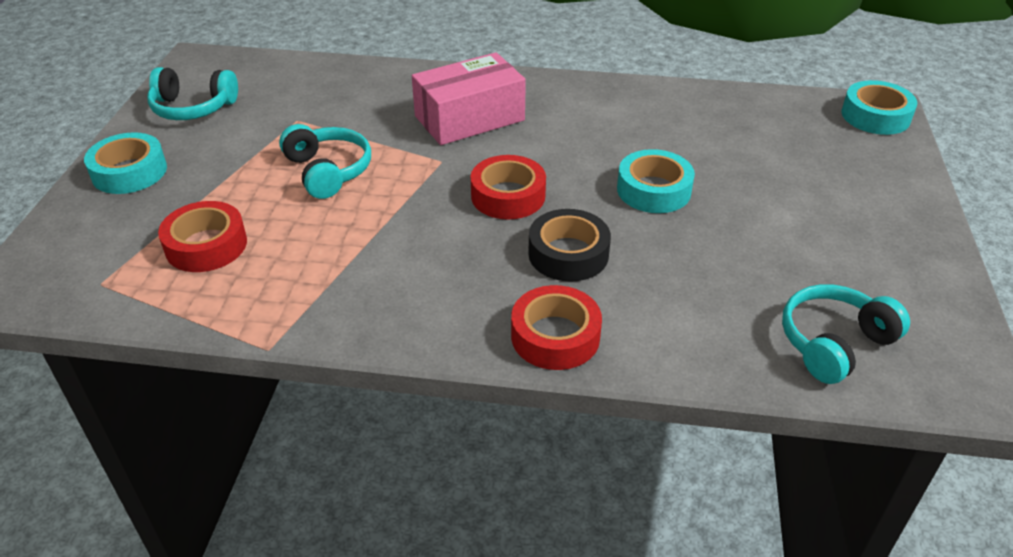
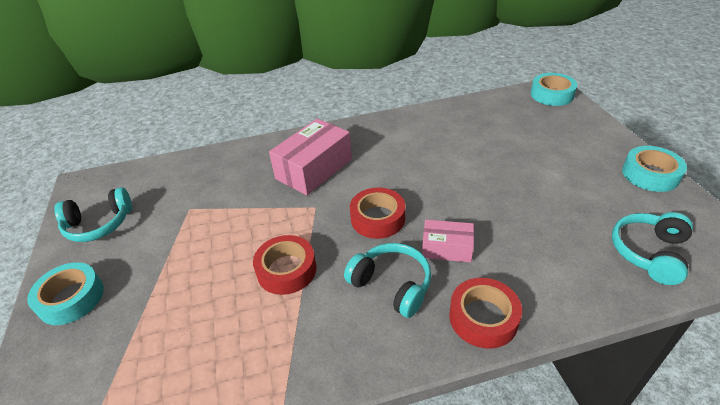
camera: 20 degrees left, 0 degrees up
red tape [158,201,247,272] -> red tape moved to [253,235,317,295]
turquoise headphones [279,124,371,199] -> turquoise headphones moved to [344,243,431,318]
black tape [528,209,611,282] -> pink box [422,220,474,262]
turquoise tape [617,149,695,213] -> turquoise tape moved to [622,146,687,192]

